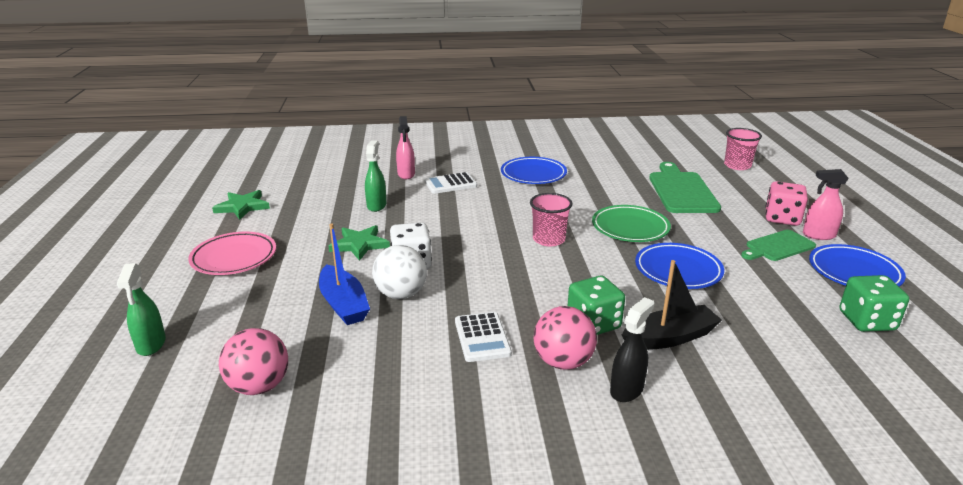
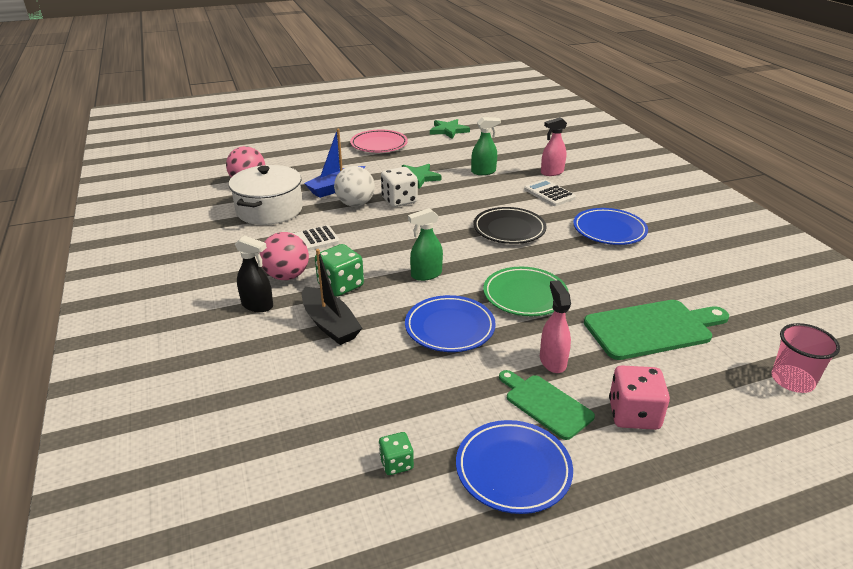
camera: 75 degrees right, 5 degrees up
green spray bottle [117,263,166,356] -> green spray bottle moved to [408,208,443,281]
pink cup [530,193,573,247] -> none
pink spray bottle [803,169,849,240] -> pink spray bottle moved to [540,280,571,373]
green dice [840,275,909,332] -> green dice [379,432,414,475], size x0.58
none -> white pot [229,165,303,225]
none -> black plate [473,207,546,244]

